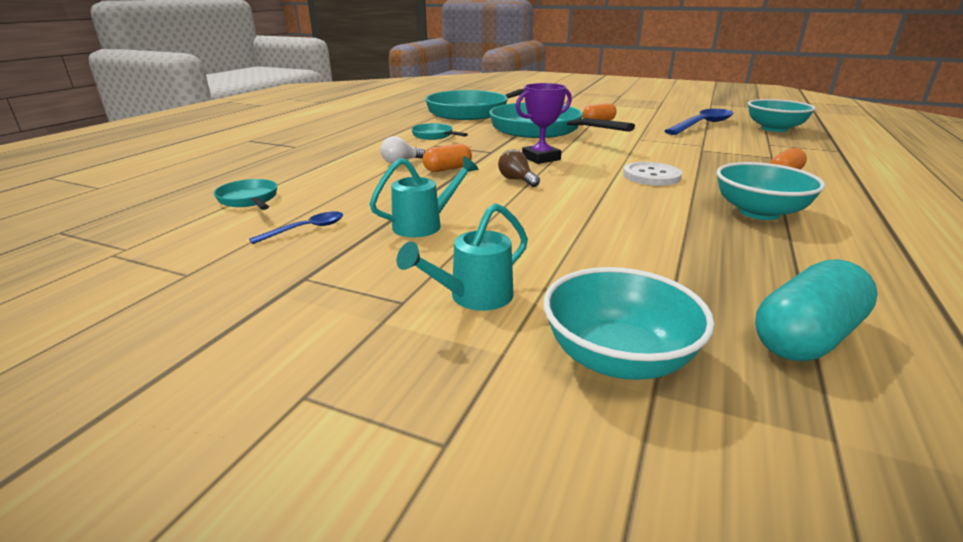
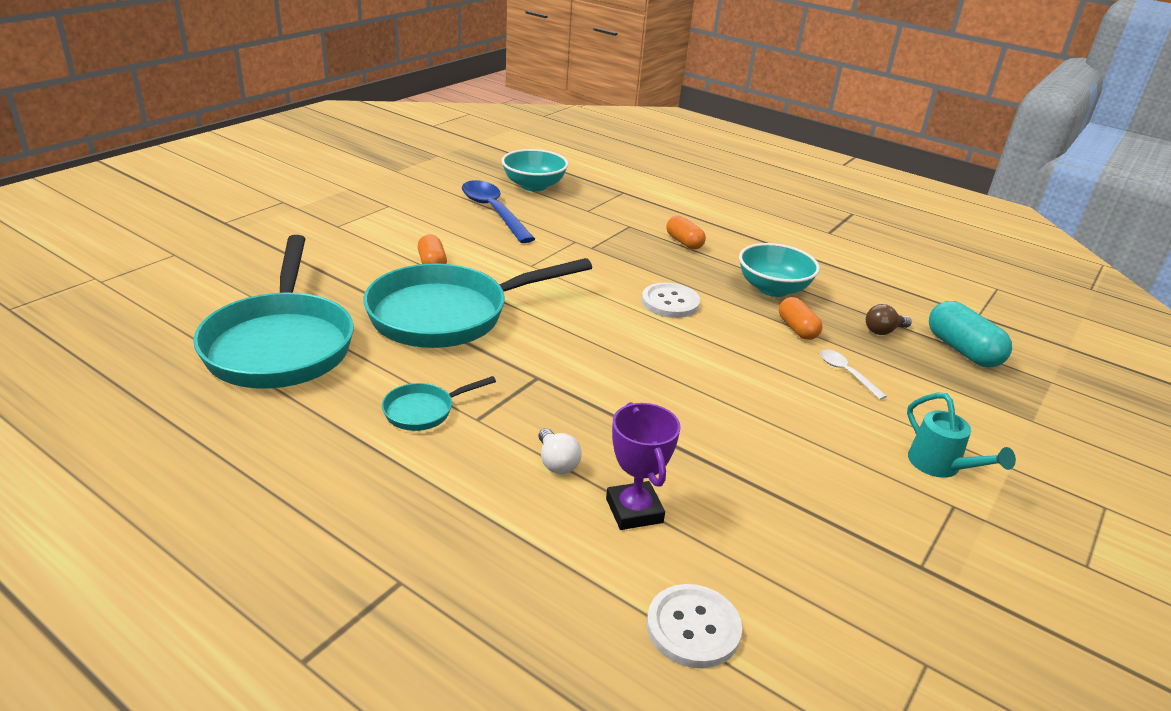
camera: 80 degrees left, 5 degrees up
turquoise pan [214,179,277,210] -> white button [647,584,742,668]
blue spoon [249,211,343,244] -> none
turquoise watering can [369,156,478,237] -> none
orange capsule [423,144,472,172] -> orange capsule moved to [779,297,823,340]
brown light bulb [498,149,540,187] -> brown light bulb moved to [866,304,912,335]
purple trophy [516,83,572,164] -> purple trophy moved to [606,402,681,530]
turquoise bowl [543,267,715,380] -> none
none -> white spoon [820,349,887,400]

